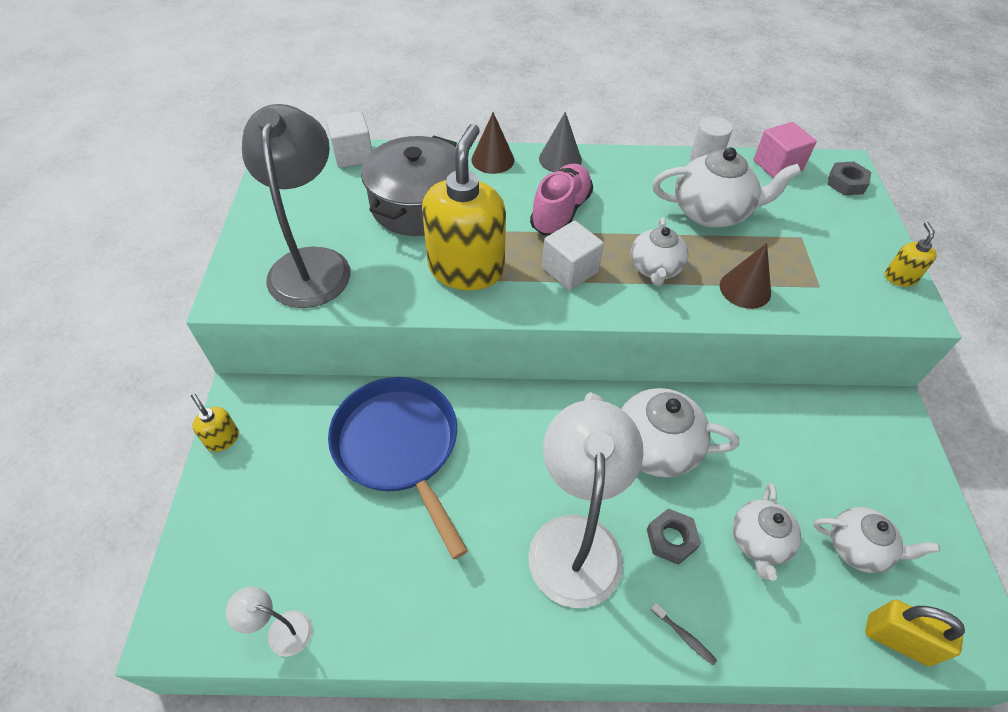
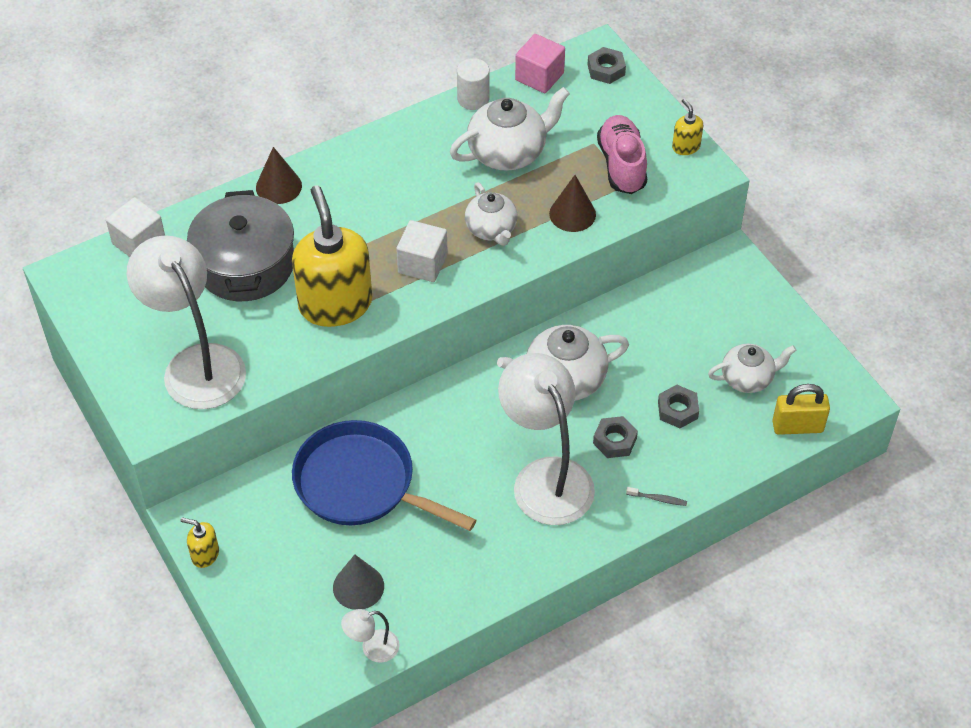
camera: 30 degrees left, 0 degrees up
grey lamp [242,104,351,308] -> white lamp [126,235,246,409]
pink shoe [530,163,593,235] -> pink shoe moved to [597,115,647,194]
grey cone [539,112,582,172] -> grey cone moved to [333,554,384,610]
white teapot [733,483,801,581] -> grey nut [658,385,699,428]

